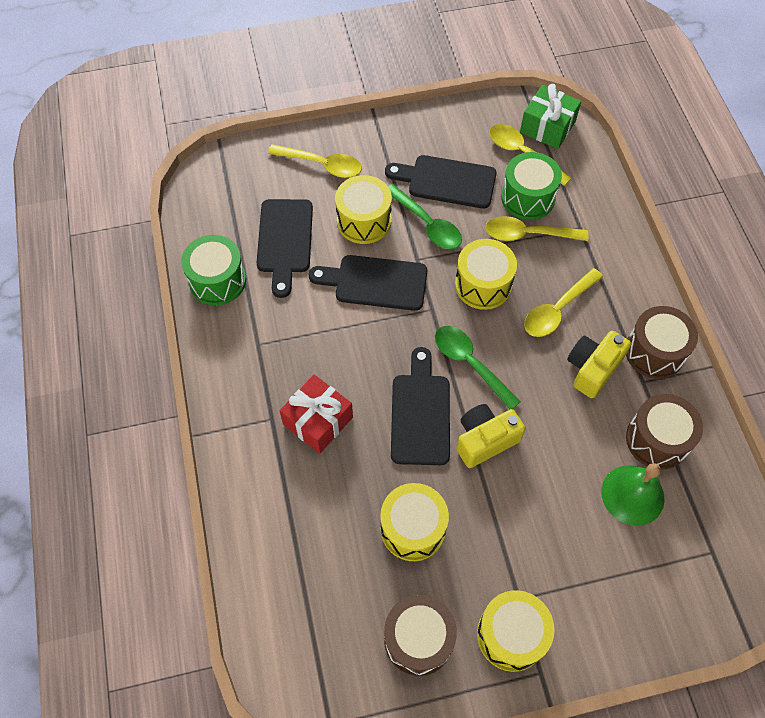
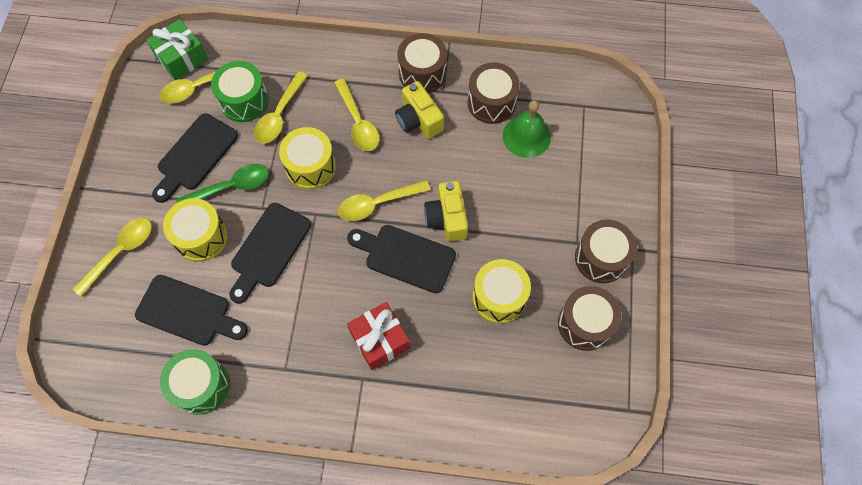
camera: 70 degrees left, 5 degrees up
green spoon [435,326,521,409] -> yellow spoon [338,180,431,221]
yellow drum [477,590,555,672] -> brown drum [575,220,637,283]

